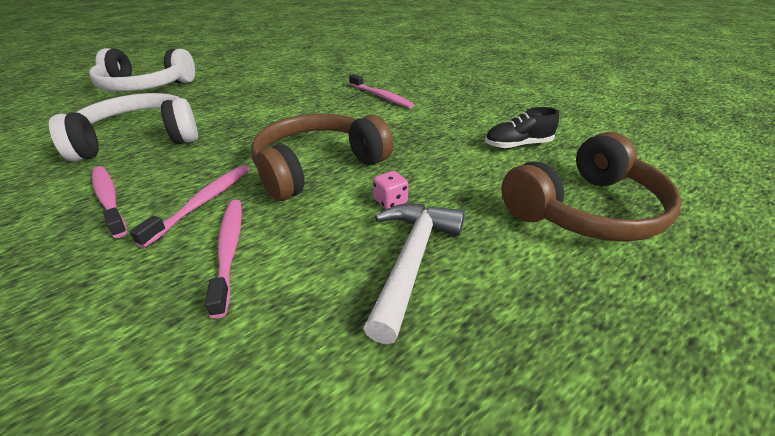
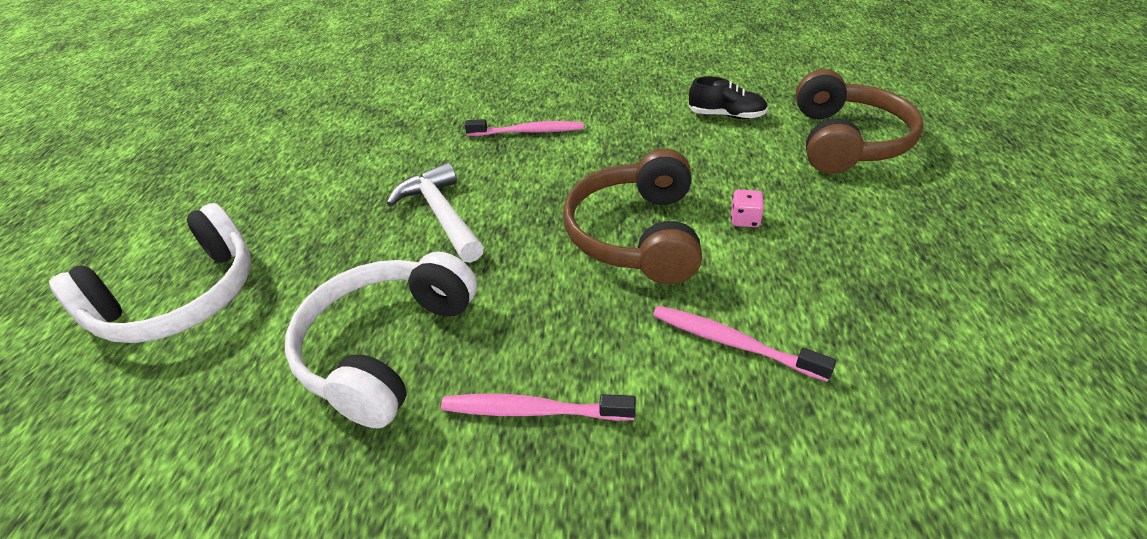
camera: 45 degrees left, 5 degrees up
pink toothbrush [130,165,249,248] -> none
white hammer [363,204,465,344] -> white hammer moved to [387,162,484,263]
black shoe [485,107,559,149] -> black shoe turned 105 degrees counterclockwise [689,76,768,119]

